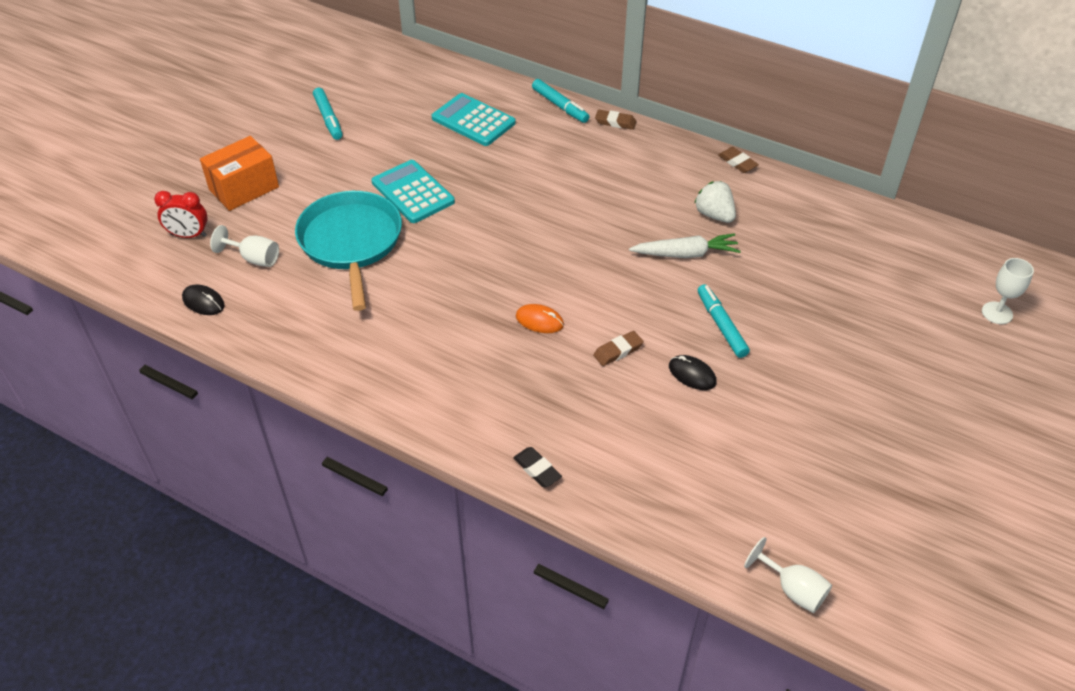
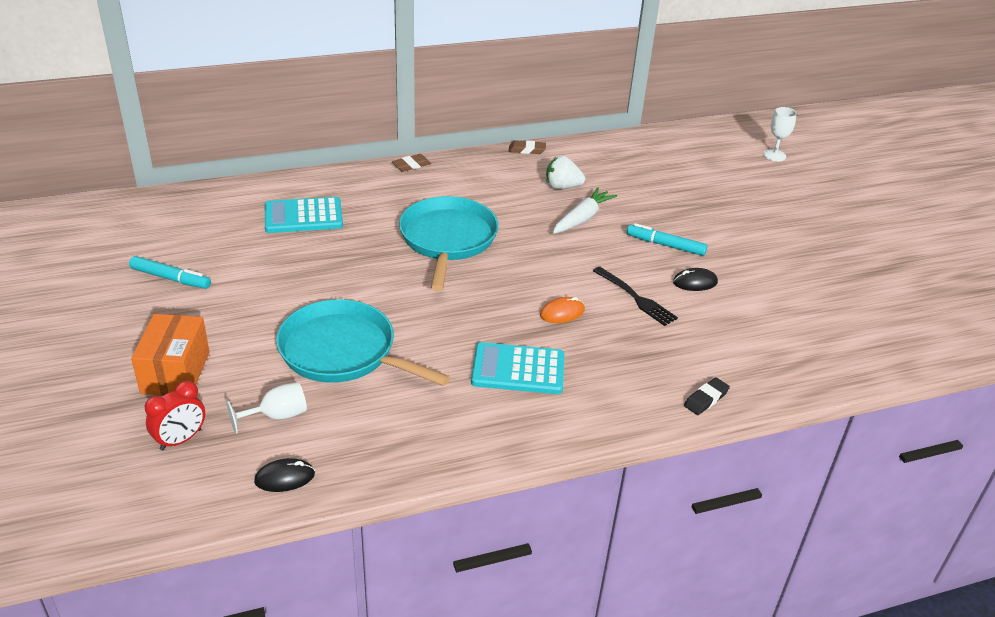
camera: 50 degrees left, 10 degrees down
turquoise calculator [371,160,455,223] -> turquoise calculator moved to [471,342,565,394]
black eraser [513,447,562,488] -> black eraser turned 45 degrees counterclockwise [684,377,730,415]
turquoise marker [532,79,590,123] -> none
brown eraser [593,331,644,366] -> black fork [593,267,678,326]
white goblet [744,537,832,613] -> none
none -> turquoise pan [399,196,499,291]

